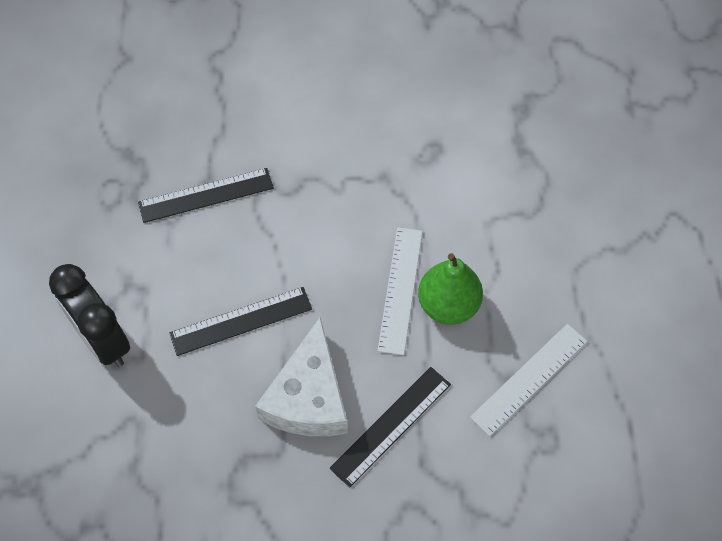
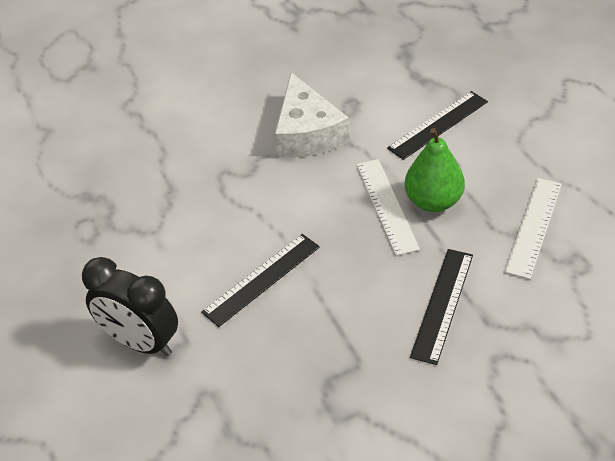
camera: 20 degrees left, 15 degrees down
black ruler [138,168,274,223] -> black ruler moved to [387,91,488,160]
white cheese [255,317,348,436] -> white cheese moved to [275,72,350,158]

